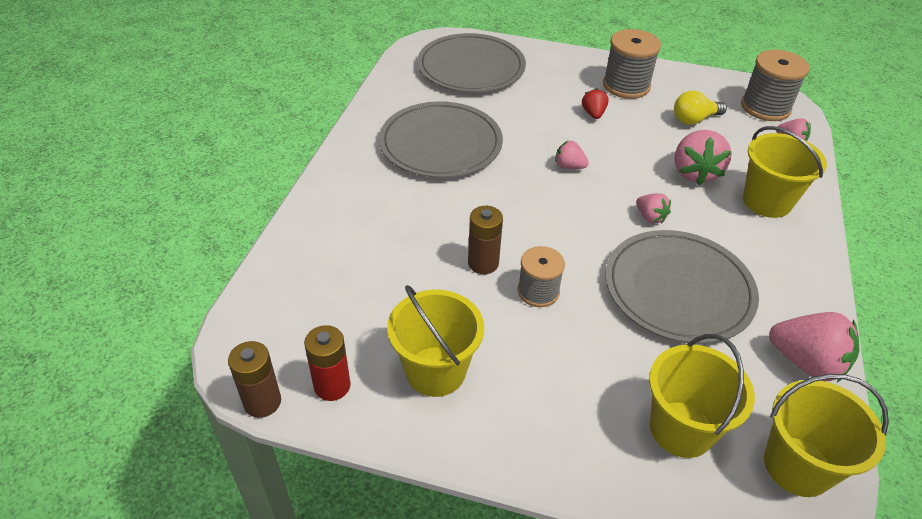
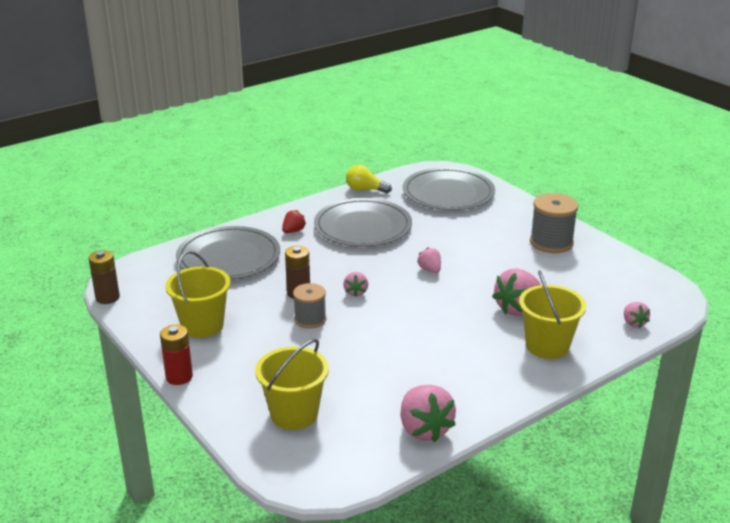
camera: 40 degrees right, 15 degrees down
red battery [304,325,351,401] -> red battery moved to [160,325,193,385]
red strawberry [582,88,609,119] -> red strawberry moved to [282,210,306,233]
grey plate [605,230,759,344] -> grey plate moved to [176,226,280,280]
pink strawberry [636,193,671,224] -> pink strawberry moved to [343,272,368,297]
yellow light bulb [674,91,727,125] -> yellow light bulb moved to [346,165,392,193]
grey spool [741,50,810,121] -> none
yellow bucket [764,374,889,497] -> none

